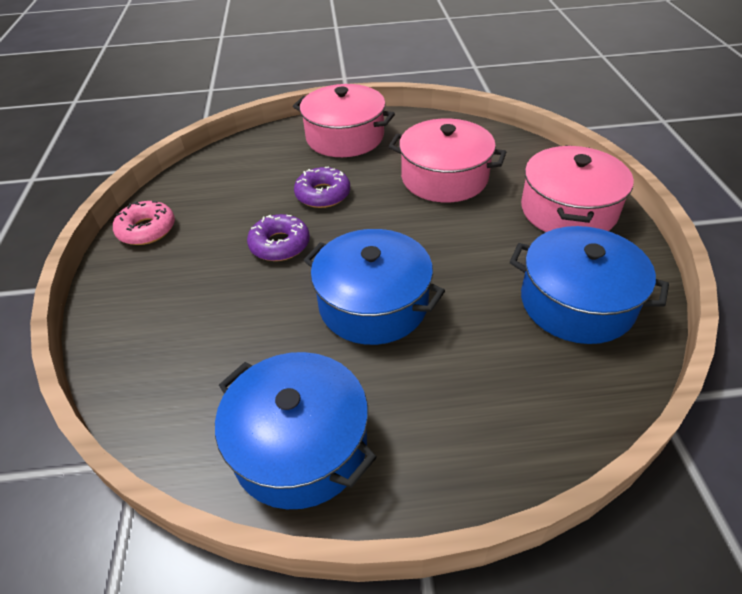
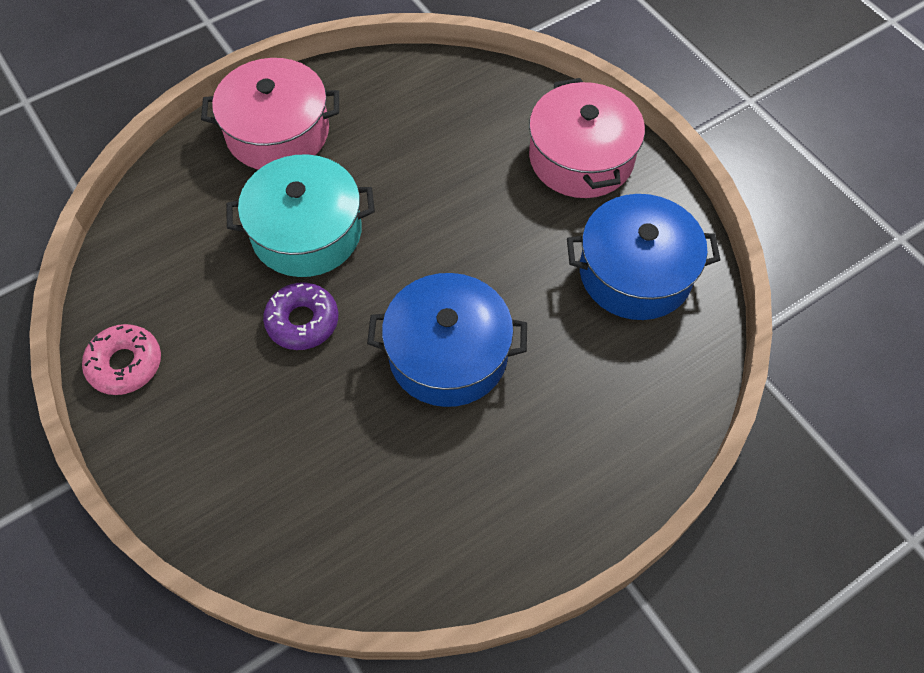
camera: 30 degrees left, 15 degrees up
blue pot [215,352,377,509] -> none
purple donut [294,167,350,208] -> turquoise pot [226,154,375,277]
pink pot [388,118,506,202] -> none

